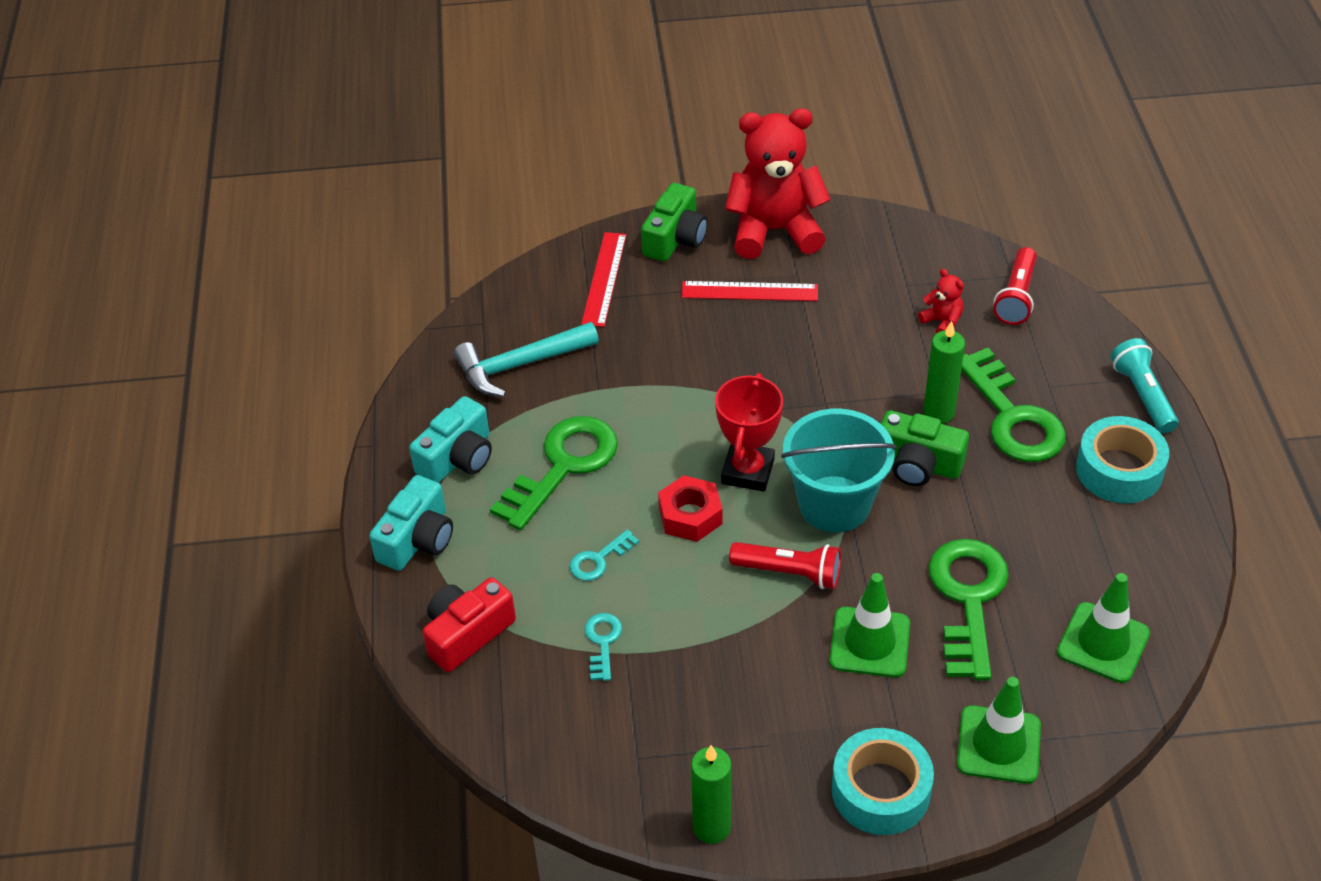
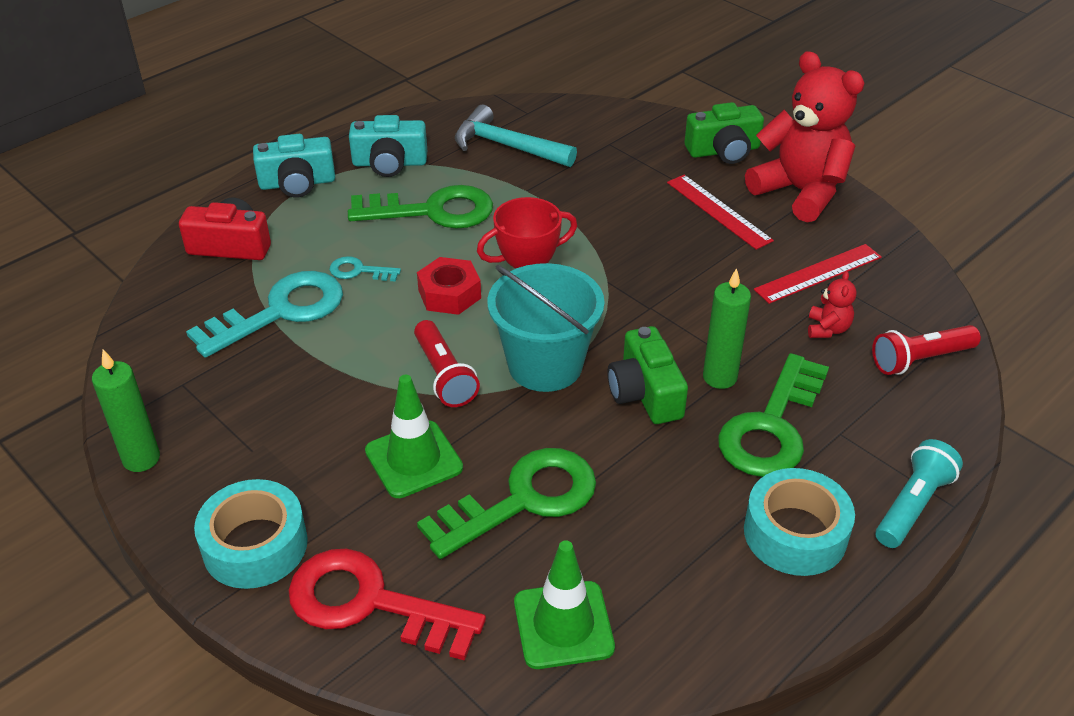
camera: 50 degrees right, 5 degrees down
red ruler [581,232,627,327] -> red ruler moved to [754,244,882,304]
turquoise key [584,613,622,681] -> turquoise key [186,271,343,358], size x2.14
green traffic cone [957,677,1041,784] -> red key [288,549,486,661]

